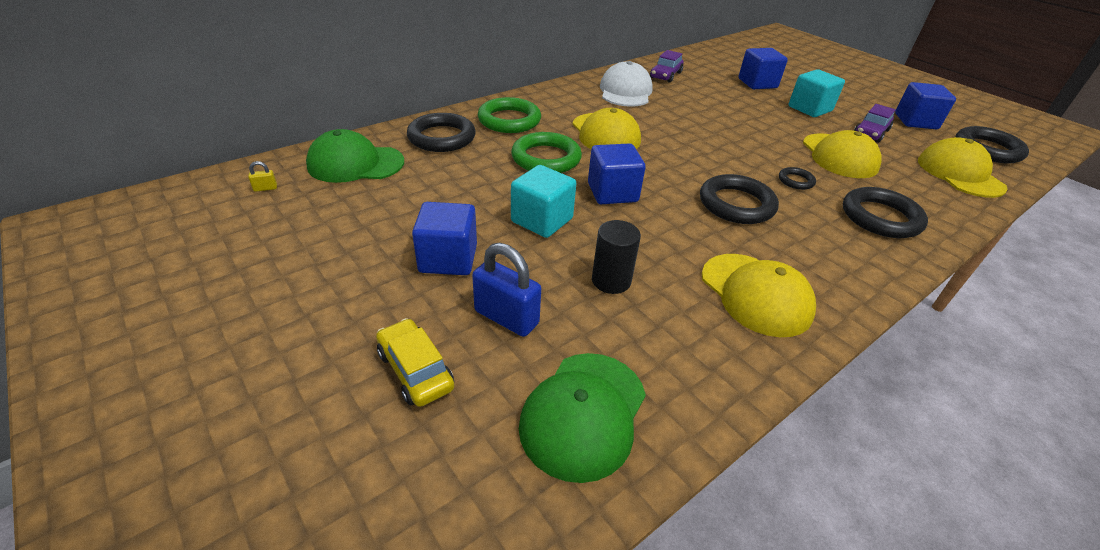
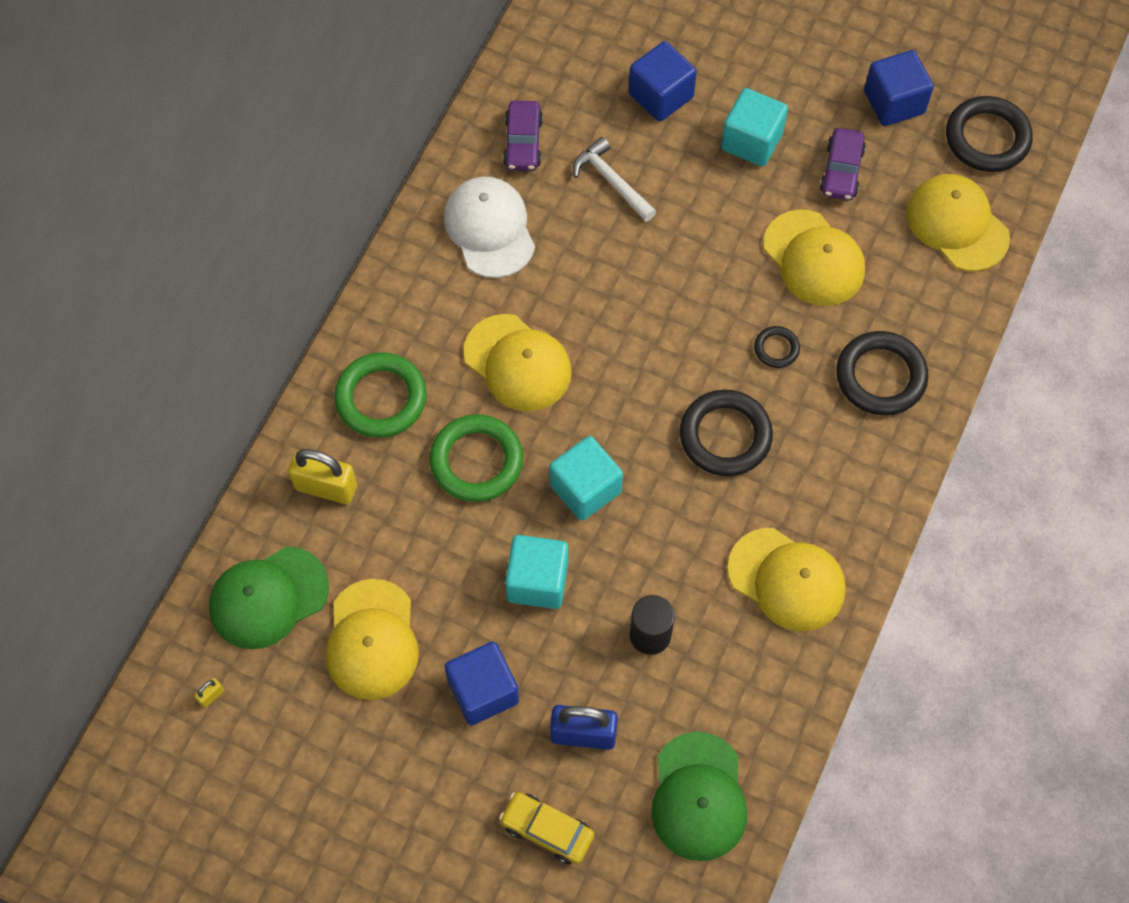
camera: 25 degrees left, 25 degrees up
black ring [407,113,475,152] -> yellow padlock [288,449,357,504]
blue cube [588,143,646,204] -> turquoise cube [549,436,623,521]
none -> yellow cap [326,579,419,700]
none -> white hammer [573,137,656,222]

